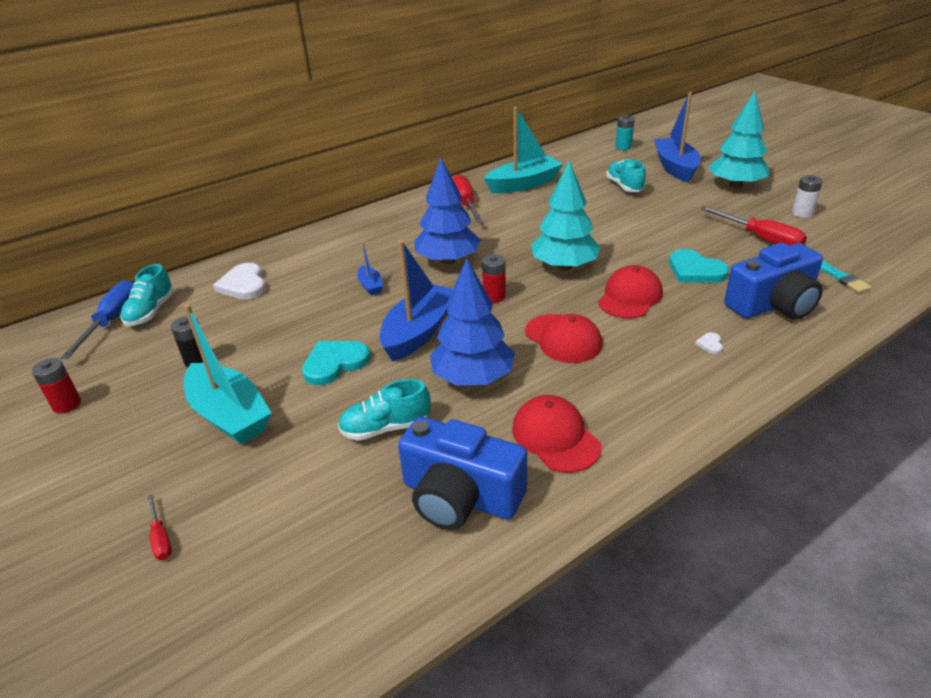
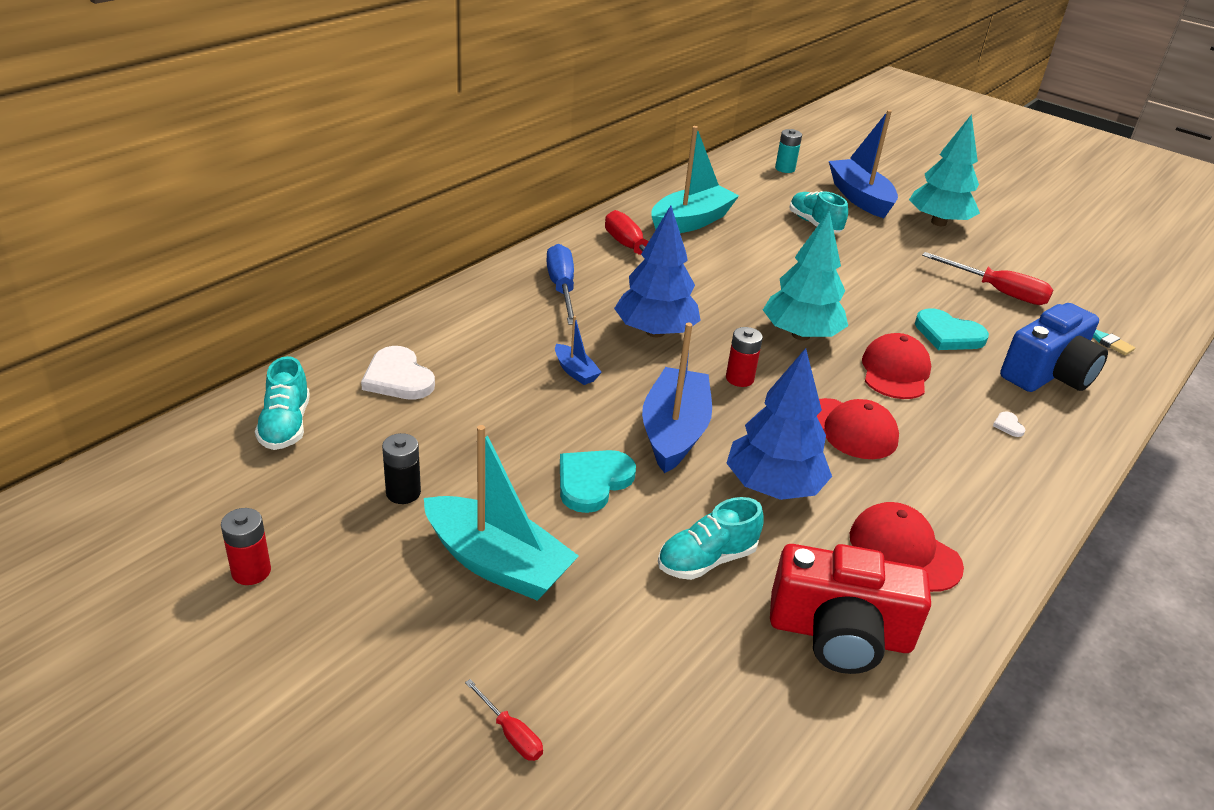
camera: 20 degrees left, 0 degrees up
blue screwdriver [60,280,134,359] -> blue screwdriver moved to [546,244,574,325]
blue camera [398,417,527,530] -> red camera [770,544,931,674]
white battery [792,175,823,218] -> none

